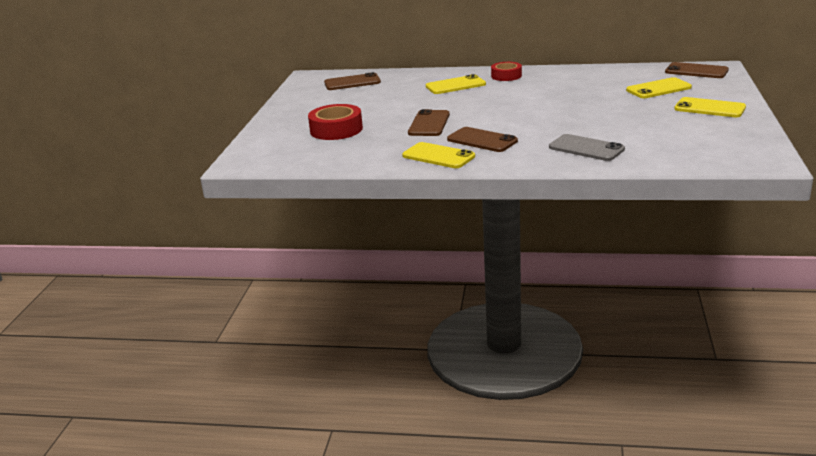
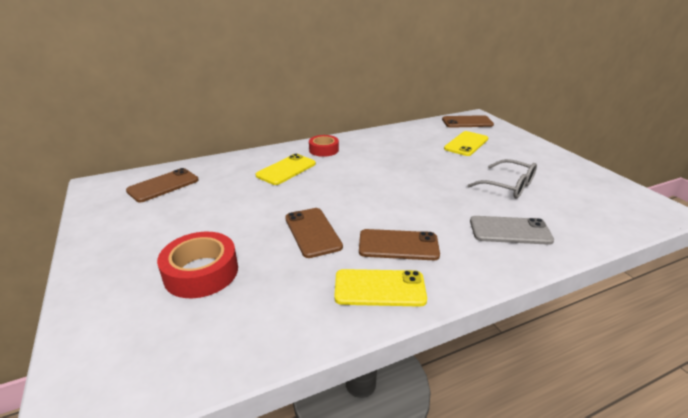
camera: 35 degrees left, 5 degrees up
yellow phone [674,97,746,117] -> none
none -> grey glasses [467,159,537,199]

